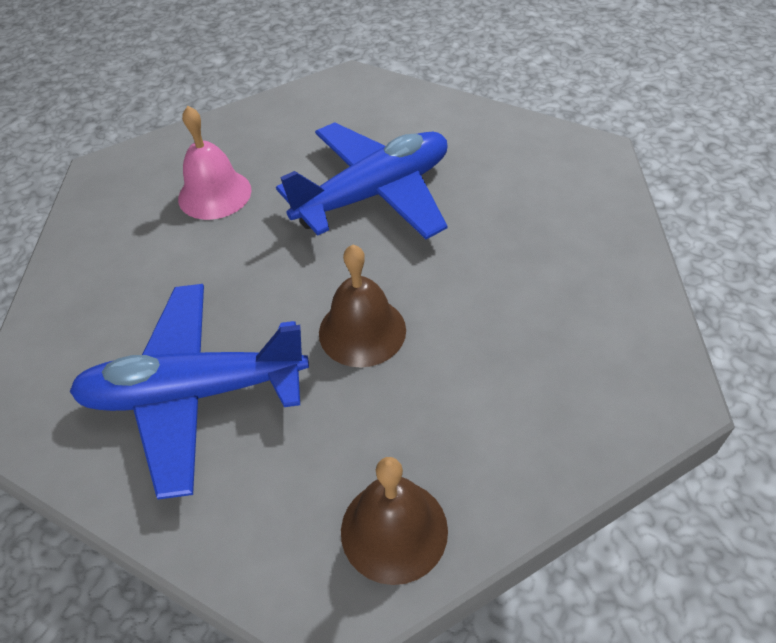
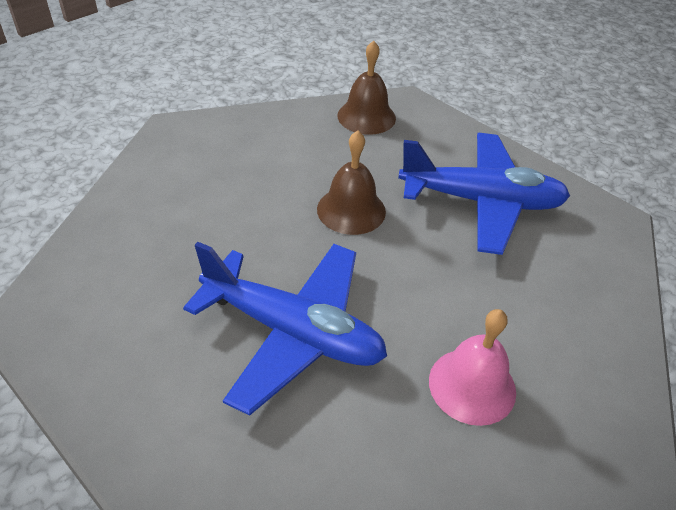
camera: 170 degrees left, 5 degrees down
blue plane [276,122,447,239] -> blue plane turned 135 degrees counterclockwise [183,242,387,416]

